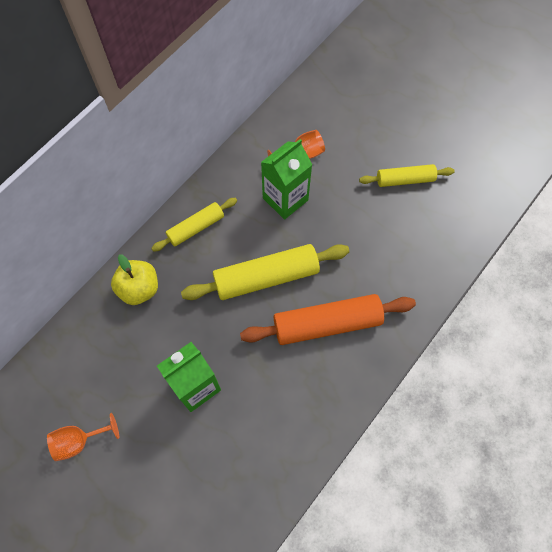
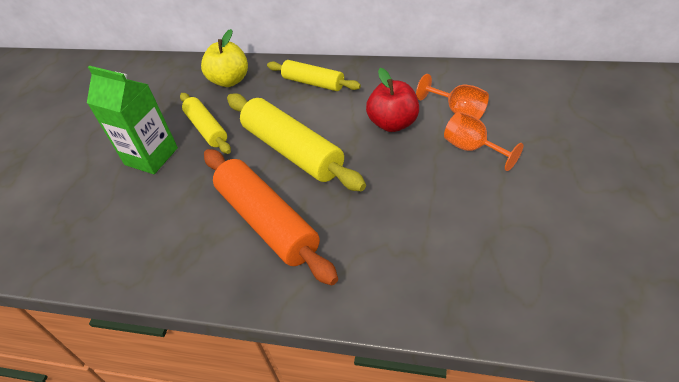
camera: 70 degrees right, 20 degrees down
orange goblet [47,413,119,461] -> orange goblet moved to [444,111,523,171]
green carton [261,139,313,220] -> red apple [366,68,419,132]
yellow rolling pin [359,164,455,187] -> yellow rolling pin moved to [180,93,231,154]

